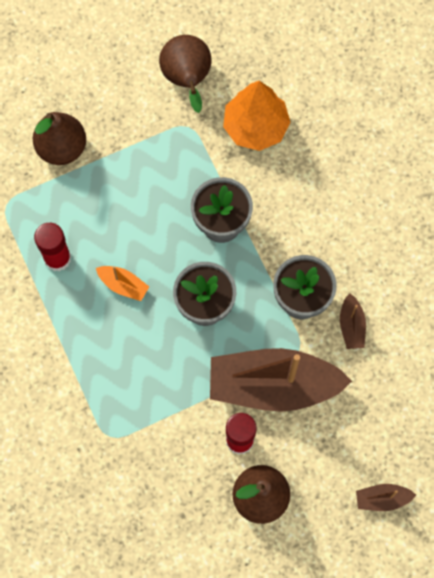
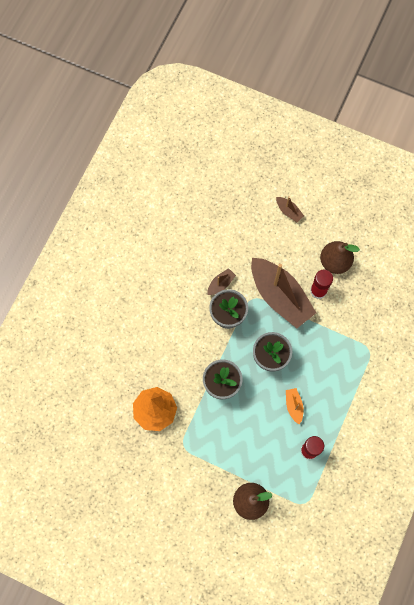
camera: 130 degrees left, 0 degrees up
brown pear [159,35,211,113] -> none

